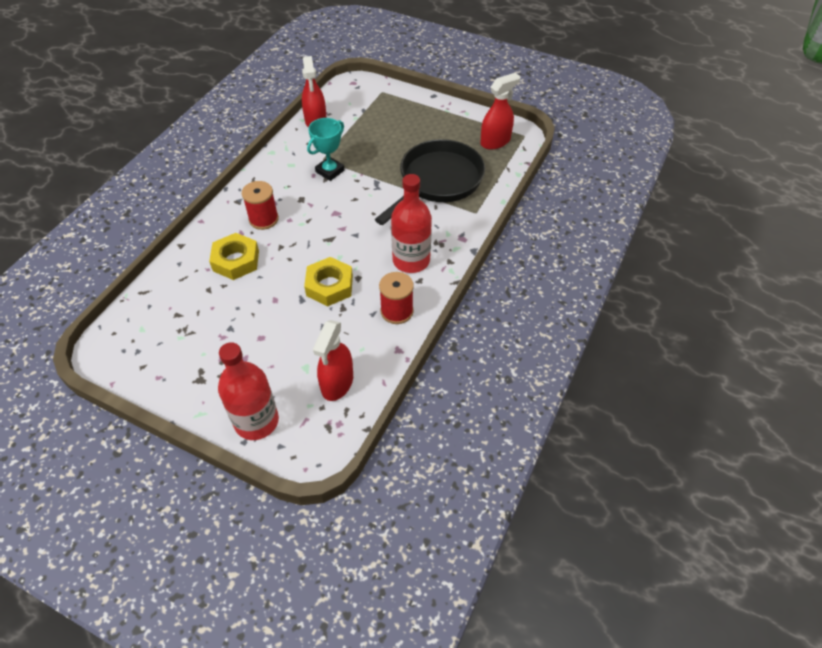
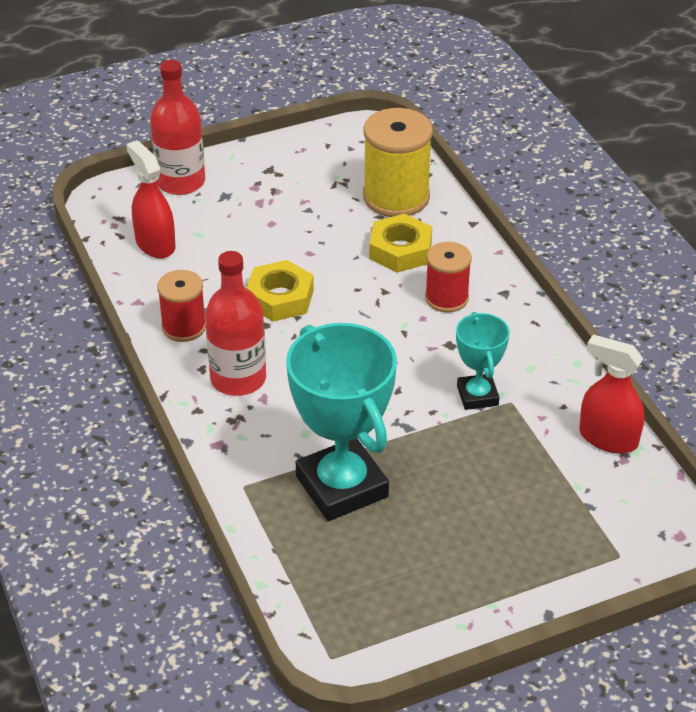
camera: 130 degrees right, 10 degrees down
black pan [375,139,485,225] -> turquoise trophy [286,323,397,521]
red spray bottle [480,73,521,150] -> none
none -> yellow spool [363,108,433,217]

